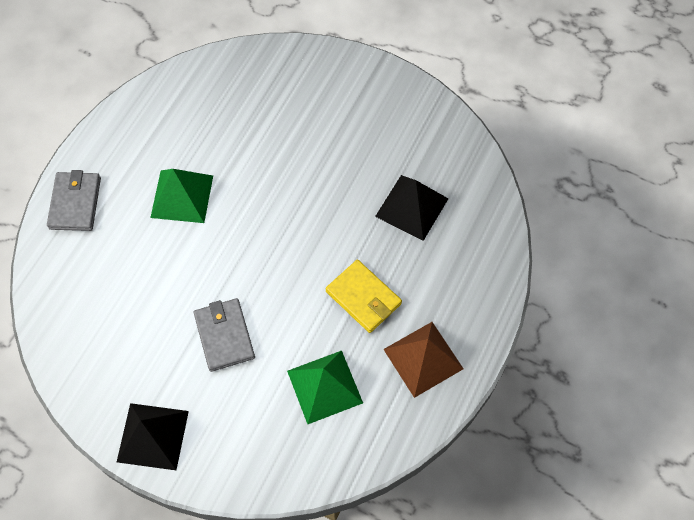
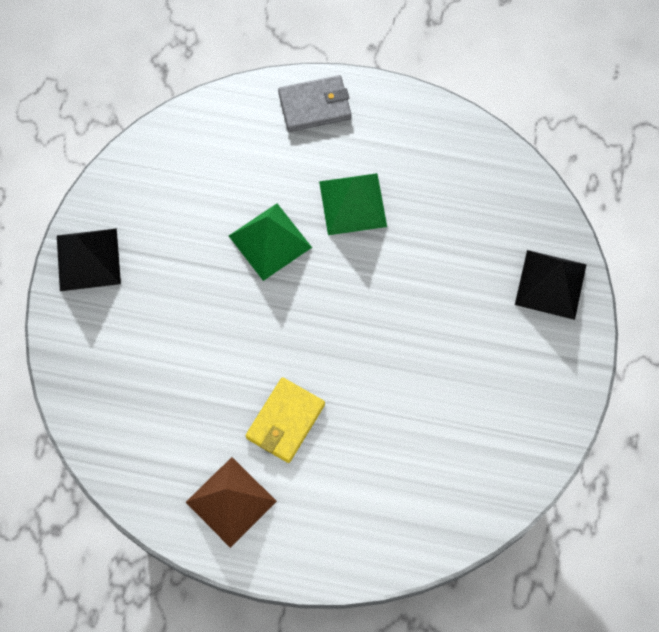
camera: 75 degrees right, 5 degrees up
grey wallet [194,298,255,372] -> none
green pyramid [287,351,363,424] -> green pyramid moved to [229,204,312,281]
black pyramid [375,175,448,241] -> black pyramid moved to [515,250,587,320]

